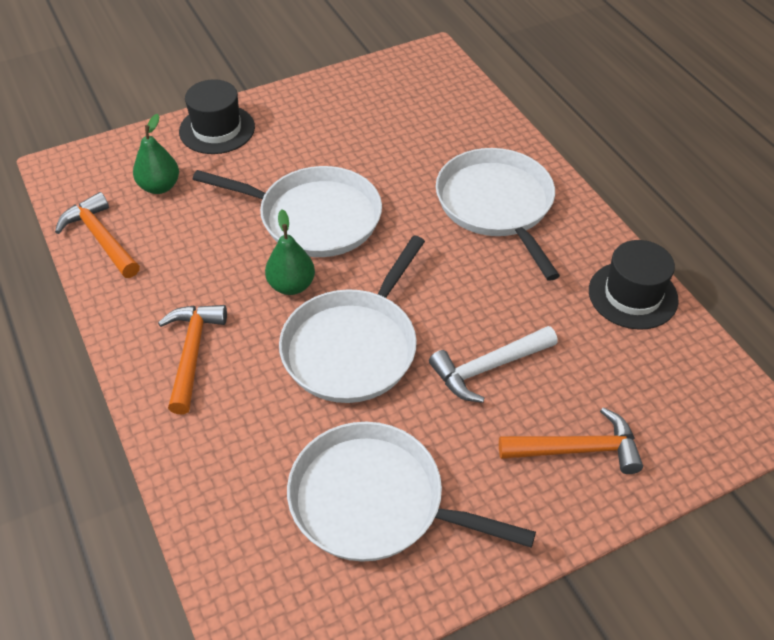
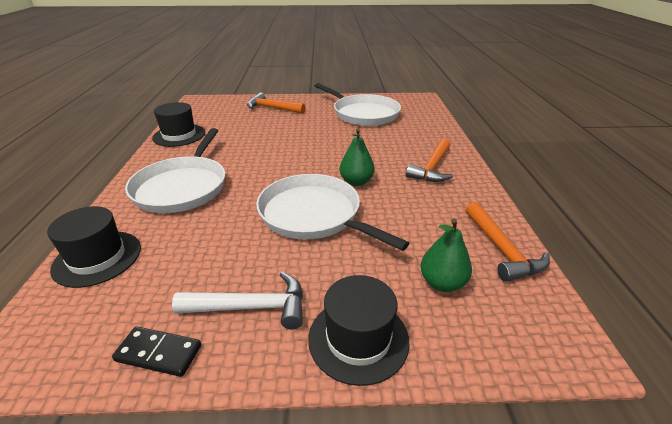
camera: 155 degrees left, 15 degrees down
white pan [279,236,425,403] -> none
white hammer [429,326,558,403] -> white hammer moved to [172,272,303,329]
none -> black hat [47,206,141,288]
none -> black domino [112,327,201,377]

